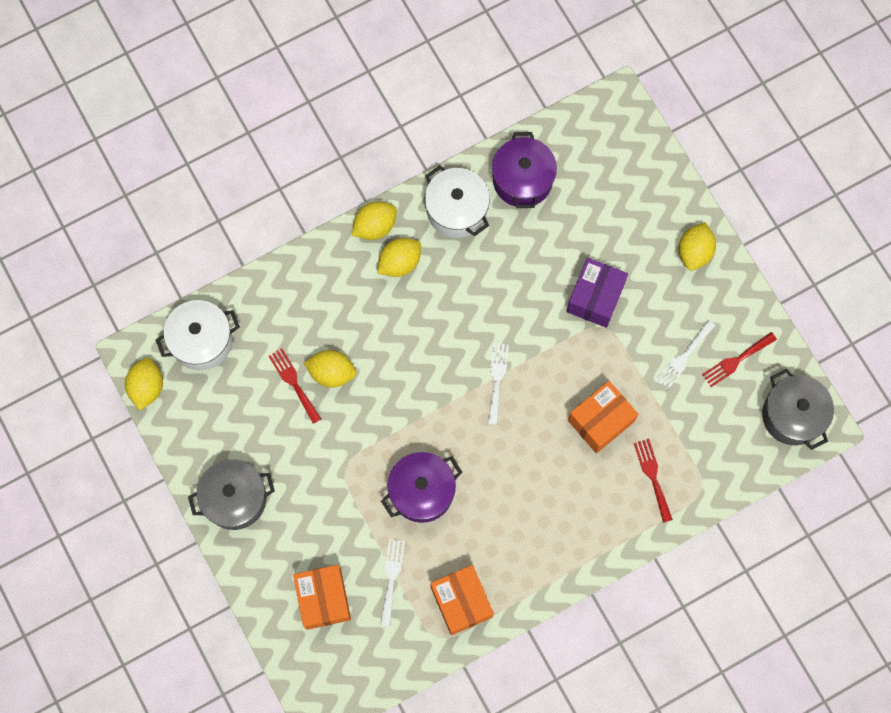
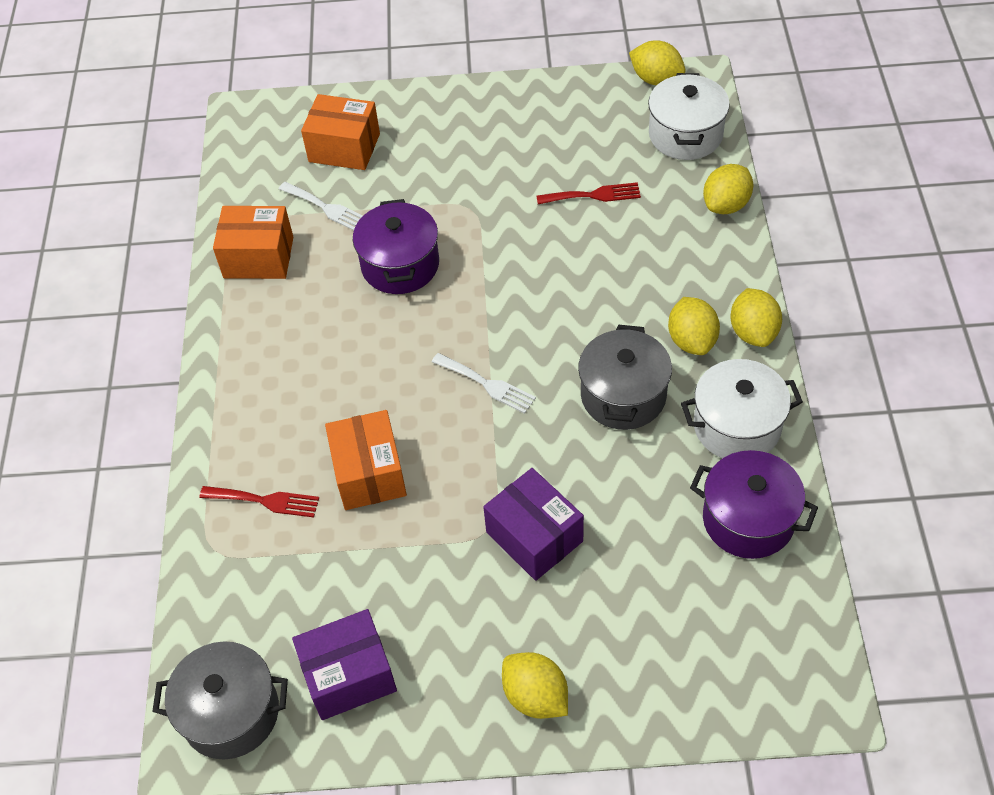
camera: 120 degrees right, 20 degrees down
grey pot [188,459,275,530] -> grey pot moved to [578,324,672,430]
yellow lemon [304,350,357,387] -> yellow lemon moved to [703,164,754,214]
white fork [655,320,716,390] -> none
red fork [702,332,777,387] -> purple box [292,609,397,720]

